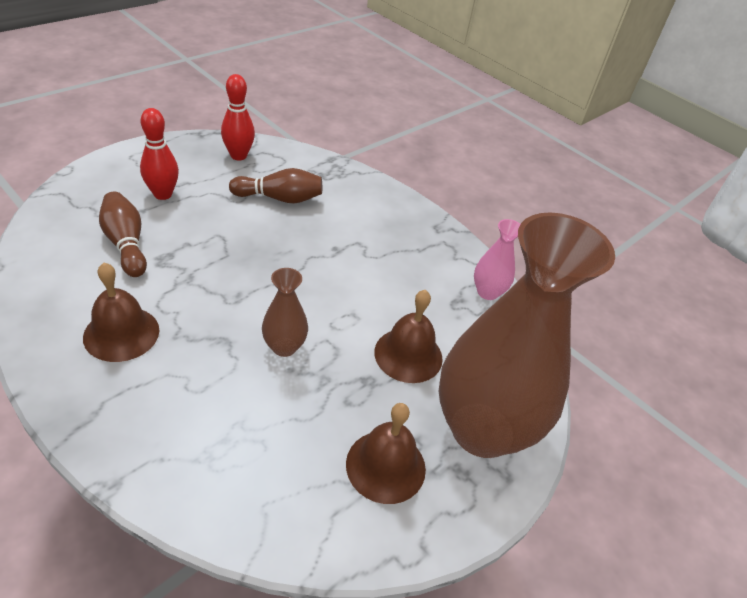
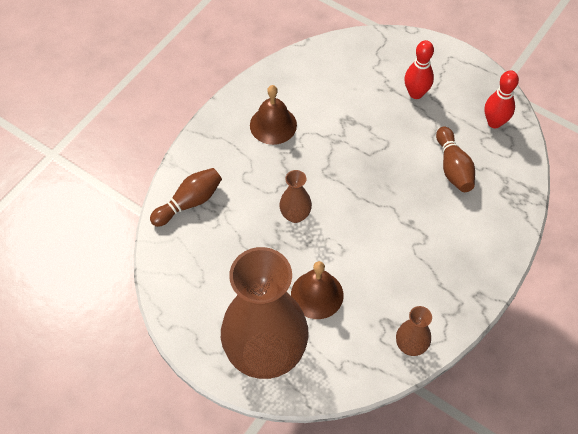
camera: 85 degrees right, 15 degrees up
brown bowling pin [99,192,147,277] -> brown bowling pin moved to [150,168,222,227]
brown bell [346,403,426,504] -> none
pink vase [474,219,520,300] -> brown vase [396,306,432,356]

